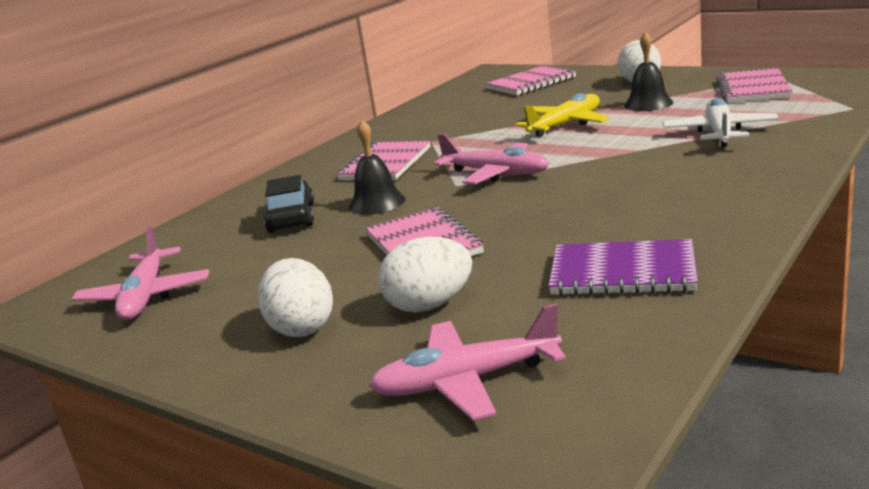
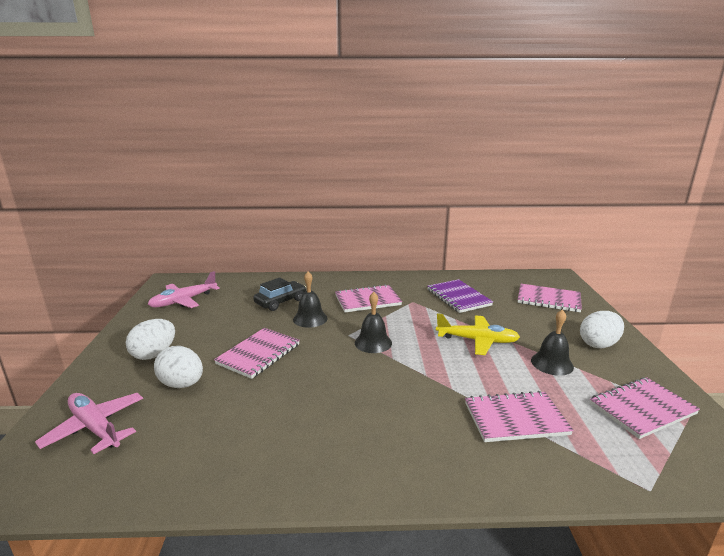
camera: 50 degrees right, 0 degrees up
pink plane [434,134,549,184] -> black bell [355,292,392,353]
purple notebook [548,239,698,296] -> purple notebook moved to [428,279,493,313]
white plane [663,98,779,147] -> pink notebook [465,391,574,442]

